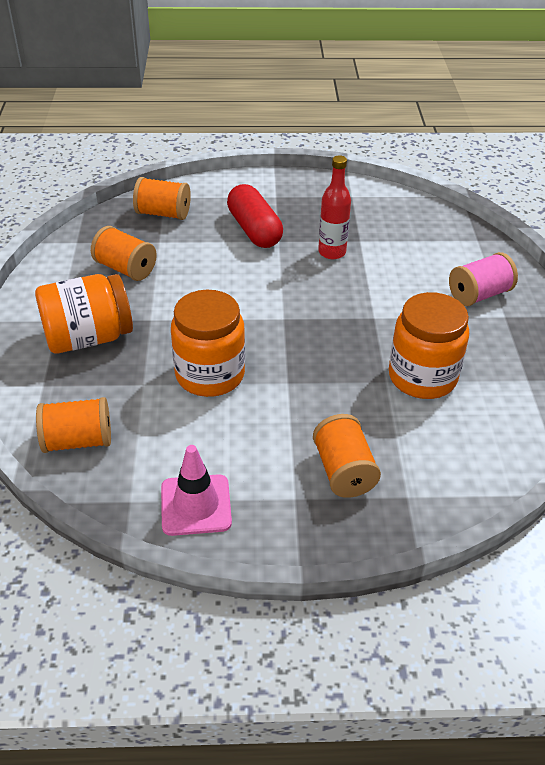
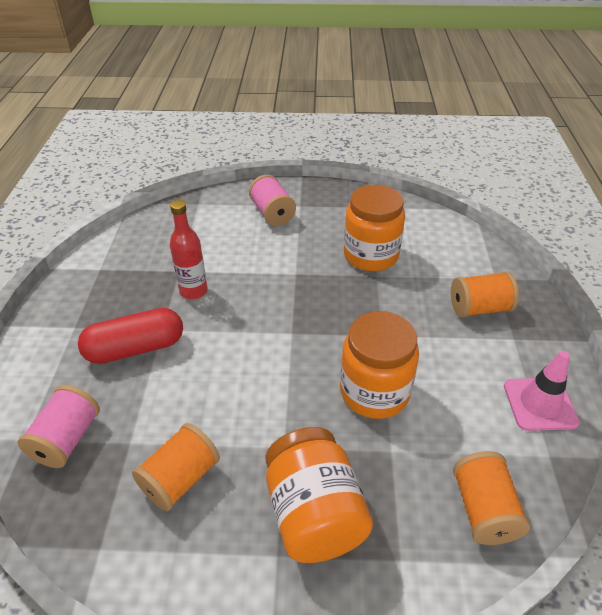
camera: 85 degrees left, 0 degrees up
orange spool [133,177,191,220] -> pink spool [18,385,100,468]

